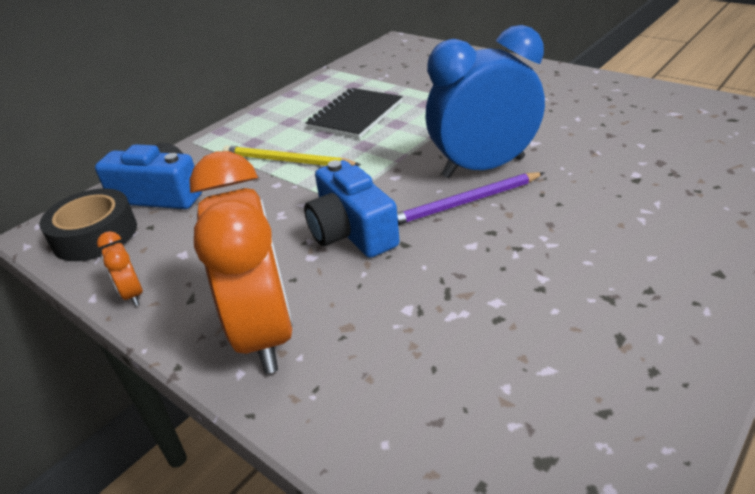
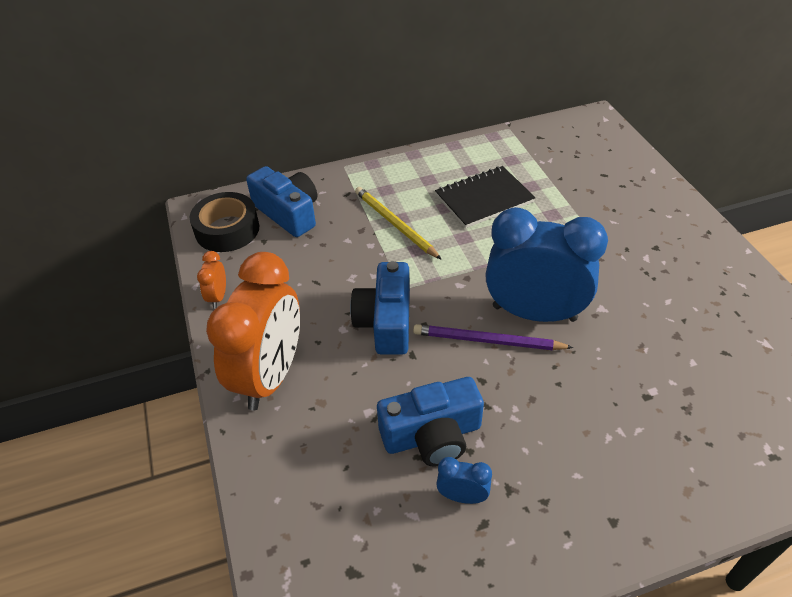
camera: 30 degrees right, 10 degrees up
none -> blue camera [377,377,484,467]
none -> blue clock [436,457,492,504]

